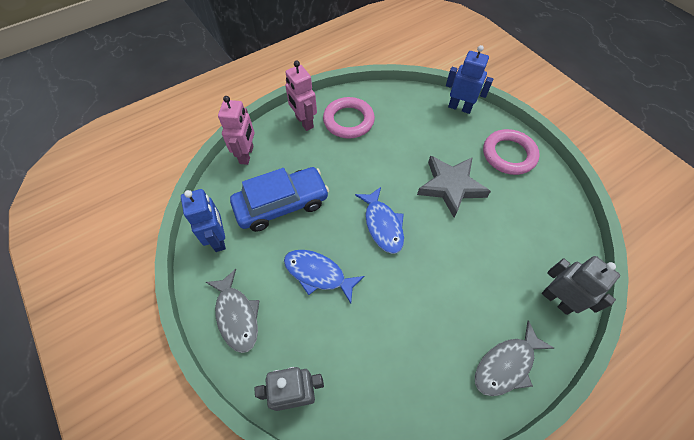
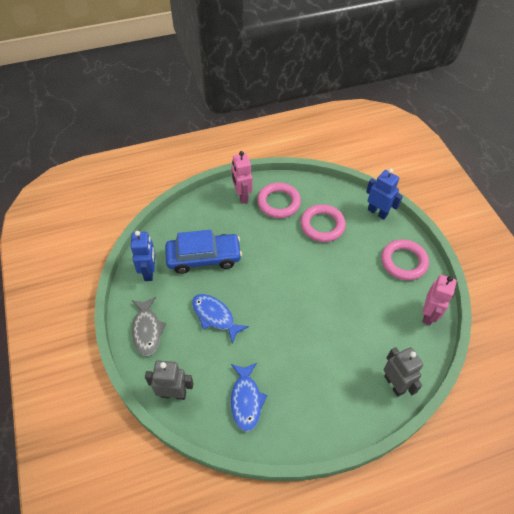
camera: 15 degrees right, 5 degrees down
pink robot [218,96,254,165] -> pink robot moved to [422,275,457,325]
blue fish [355,187,404,254] -> blue fish moved to [231,363,267,432]
grey star [417,156,491,218] -> none
grey fish [475,320,554,396] -> none
none -> pink ring [301,204,346,242]

